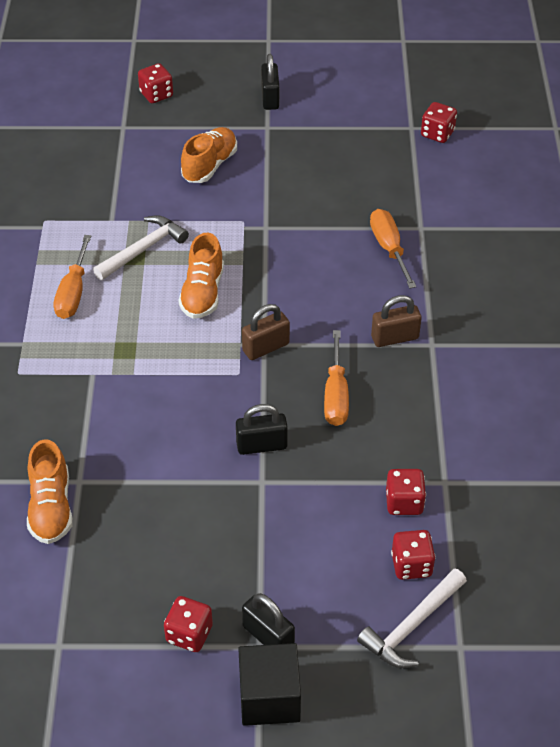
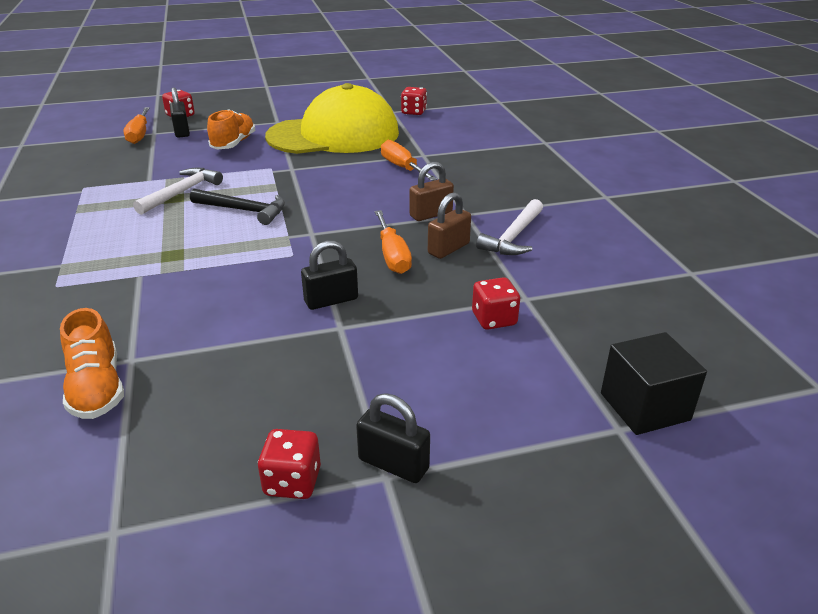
camera: 15 degrees left, 15 degrees down
orange screwdriver [54,235,91,319] -> orange screwdriver moved to [123,107,150,144]
orange shoe [178,233,224,319] -> black hammer [190,189,285,225]
black cube [238,643,301,726] -> black cube moved to [601,332,707,435]
brown padlock [242,304,290,360] -> brown padlock moved to [428,192,471,259]
black padlock [261,54,279,110] -> black padlock moved to [170,87,190,138]
white hammer [357,568,467,668] -> white hammer moved to [476,199,543,255]
red dice [391,530,436,580] -> none
none -> yellow cap [265,83,399,154]

